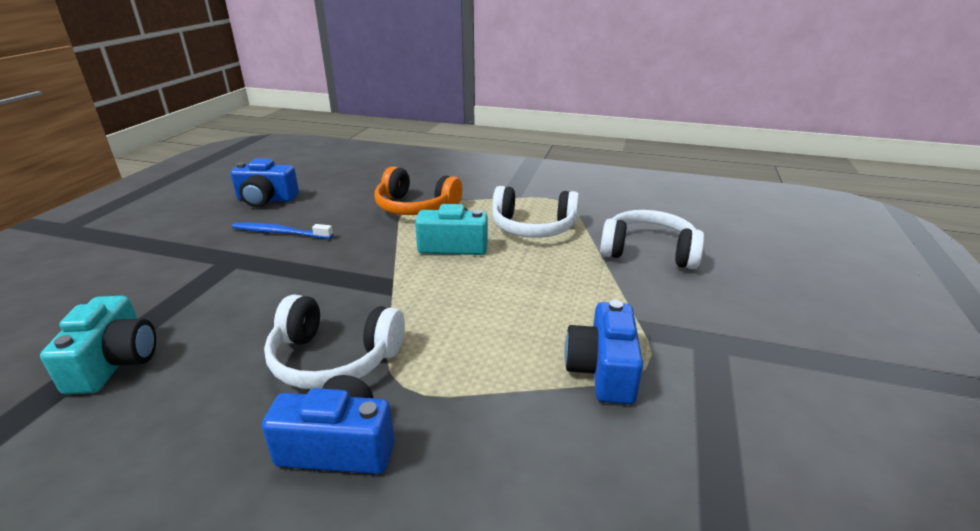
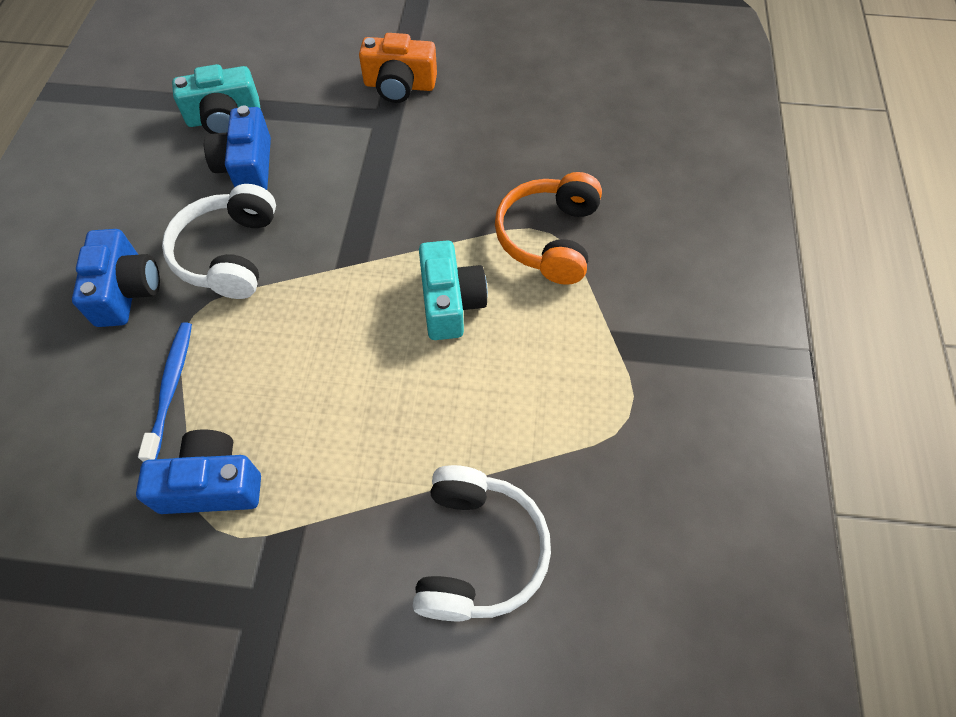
camera: 80 degrees right, 30 degrees up
blue camera [230,158,299,207] -> blue camera moved to [204,105,271,190]
blue toothbrush [232,223,333,239] -> blue toothbrush moved to [138,322,192,462]
white headphones [492,186,579,238] -> none
none -> orange camera [359,33,437,103]

